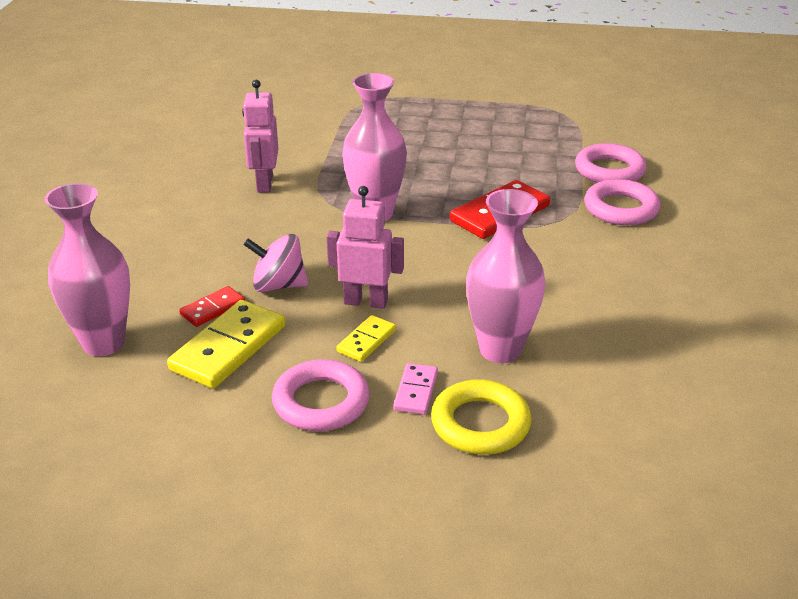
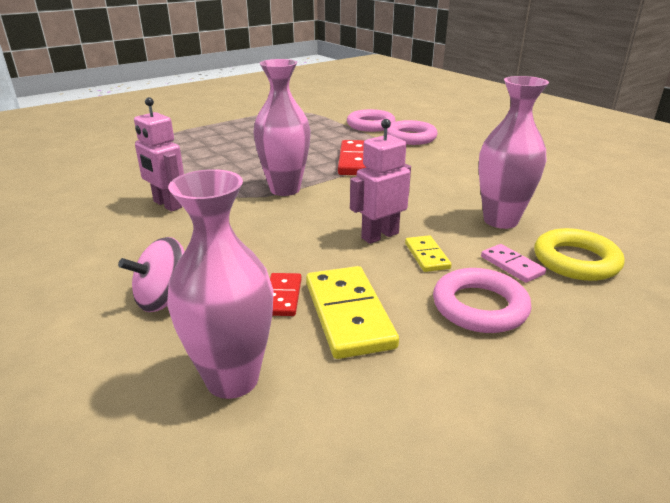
camera: 45 degrees left, 5 degrees down
pink spinning top [244,234,308,292] -> pink spinning top moved to [118,237,185,312]

